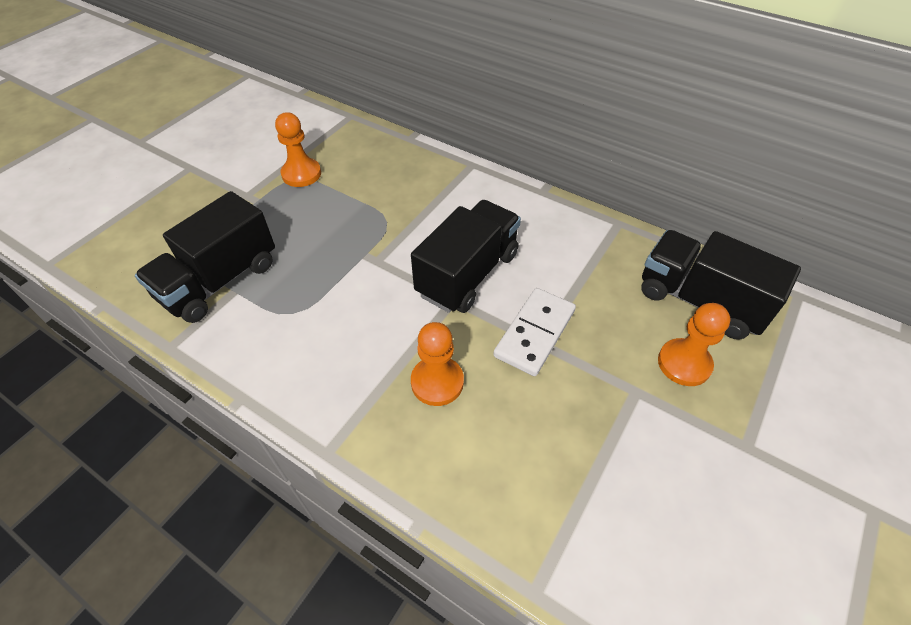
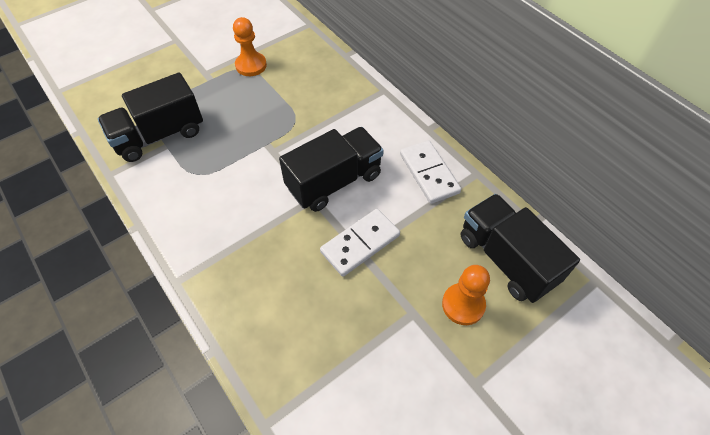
camera: 20 degrees right, 5 degrees up
orange pawn [411,322,464,406] -> none
none -> white domino [400,140,461,204]

